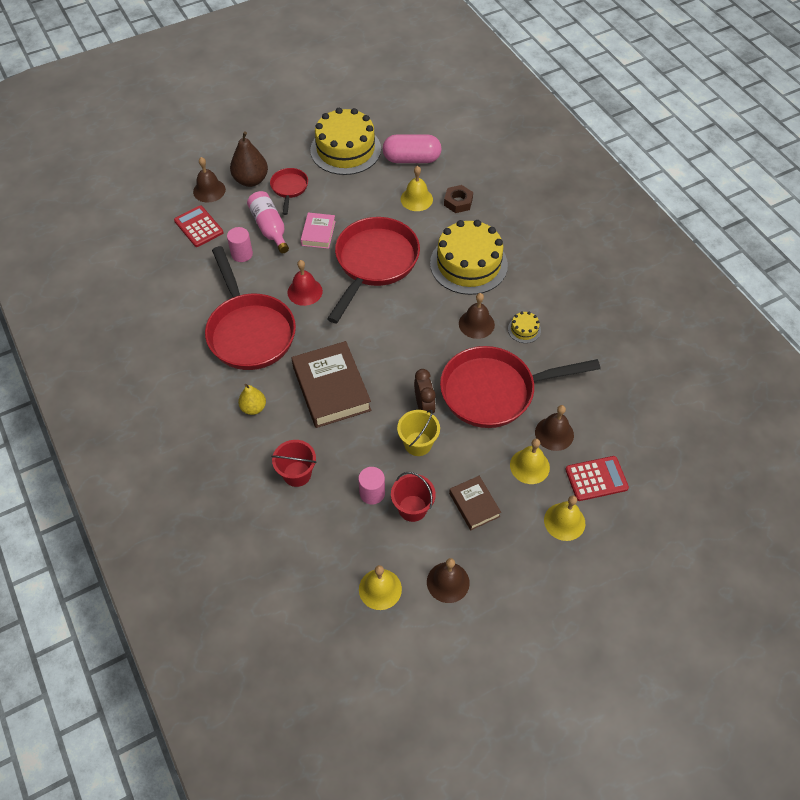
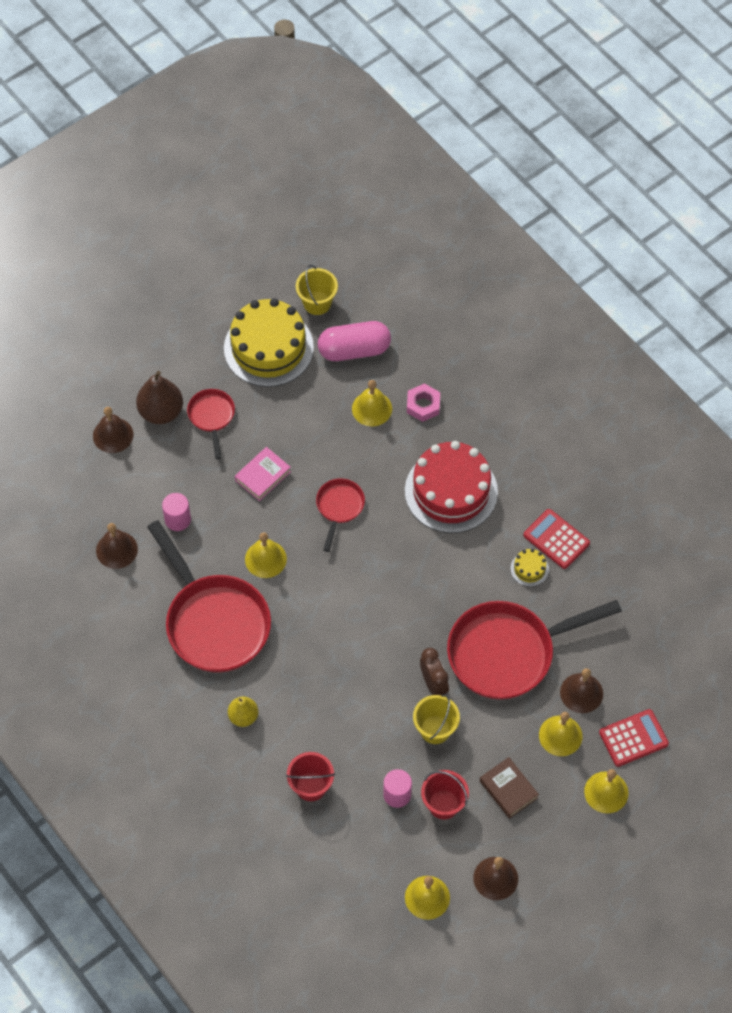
camera: 10 degrees left, 5 degrees up
red calculator [174,206,223,247] -> red calculator moved to [524,509,590,569]
pink bottle [247,191,289,253] -> none
red bell [288,260,323,306] -> yellow bell [245,532,287,578]
brown book [292,341,371,428] -> none
pink book [301,213,336,249] -> pink book turned 45 degrees clockwise [235,447,291,501]
red pan [327,217,420,323] -> red pan [316,479,365,552], size x0.48
yellow cake [430,220,508,295] -> red cake [405,441,498,533]
brown nut [444,185,473,213] -> pink nut [407,383,440,422]
brown bell [459,293,495,339] -> brown bell moved to [96,523,138,569]
none -> yellow bucket [296,265,338,315]

